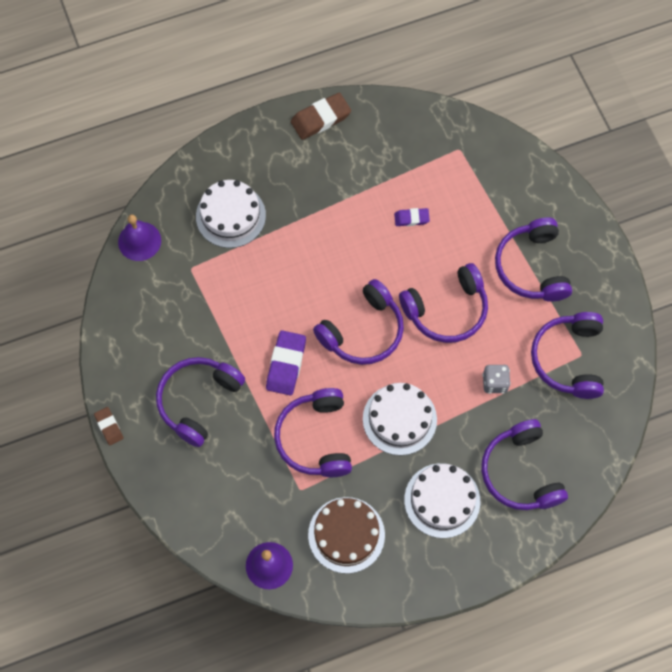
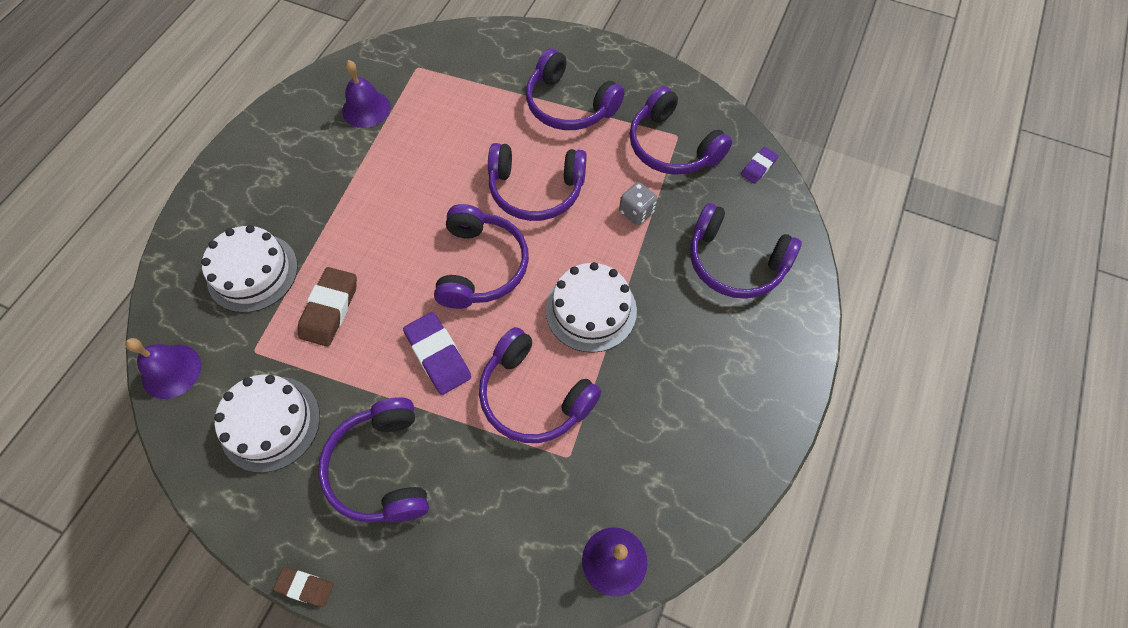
camera: 45 degrees left, 5 degrees down
brown eraser [291,93,351,140] -> brown eraser moved to [298,267,357,347]
brown cake [308,497,385,574] -> none
purple eraser [394,208,430,226] -> purple eraser moved to [741,147,778,184]
purple headphones [399,263,488,343] -> purple headphones turned 75 degrees clockwise [488,143,587,221]
white cake [404,463,480,538] -> white cake moved to [214,374,320,473]
none -> purple bell [342,60,390,128]

